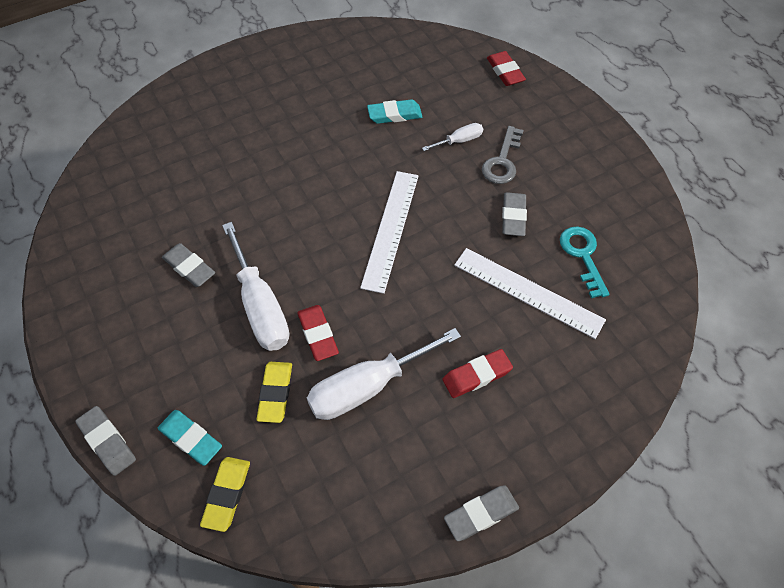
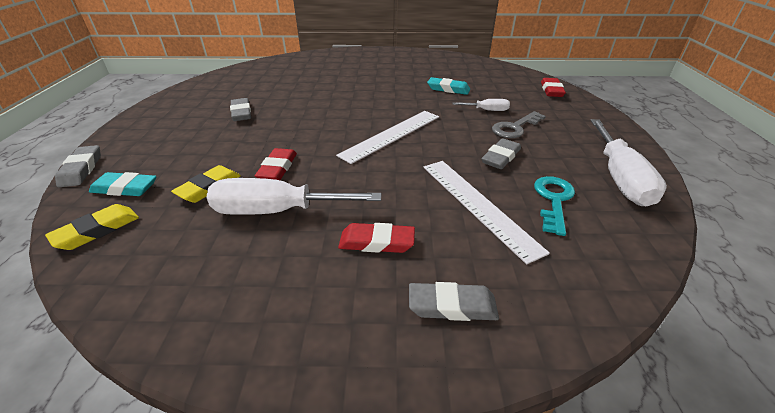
camera: 30 degrees right, 20 degrees down
turquoise eraser [158,410,222,466] -> turquoise eraser turned 60 degrees counterclockwise [89,172,156,196]
white screwdriver [222,222,289,351] -> white screwdriver moved to [590,119,667,206]
grey eraser [444,485,519,541] -> grey eraser moved to [409,282,499,321]

